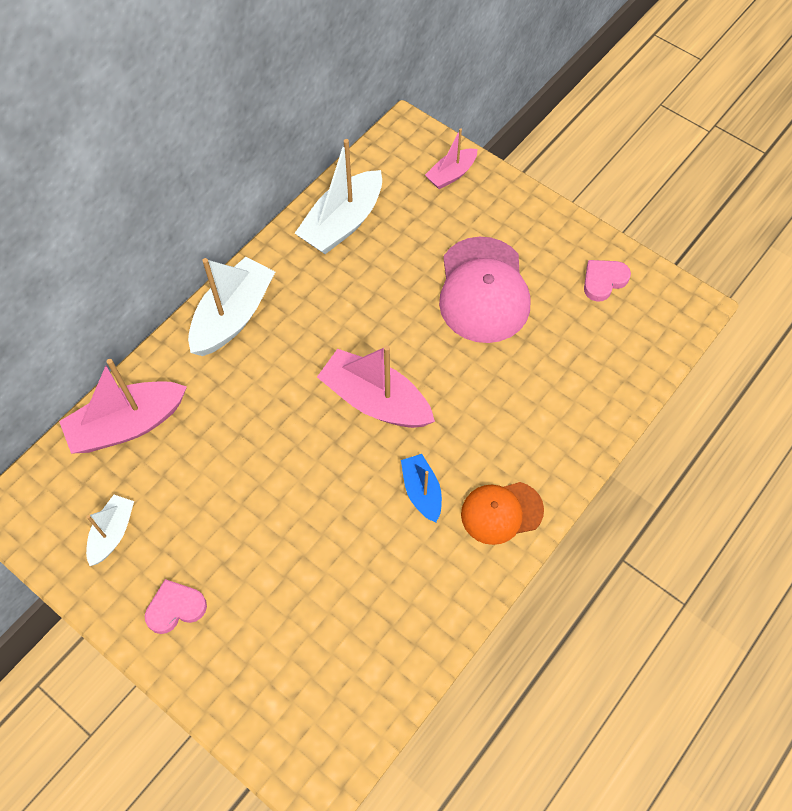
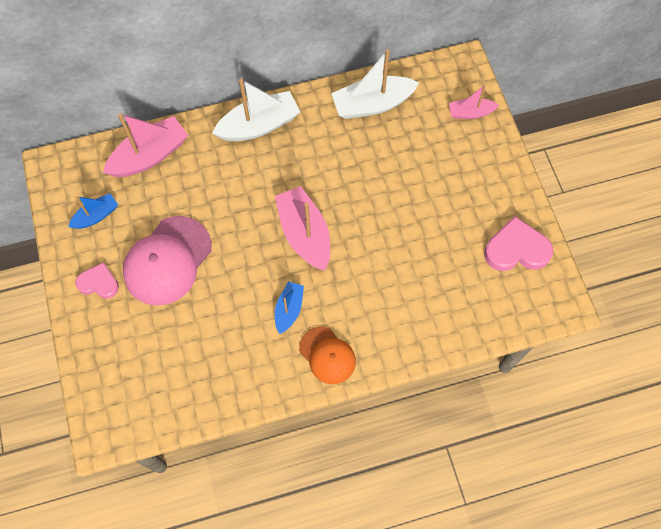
camera: 35 degrees right, 5 degrees up
pink boat [59,359,187,454] -> pink boat turned 135 degrees clockwise [103,113,188,177]
white boat [86,495,134,566] -> blue boat [68,193,118,229]
pink cap [439,237,530,343] -> pink cap moved to [123,216,212,306]
orange cap [461,482,544,545] -> orange cap turned 150 degrees counterclockwise [299,326,356,384]
pink heart [584,260,631,302] -> pink heart [484,216,553,271], size x1.60

